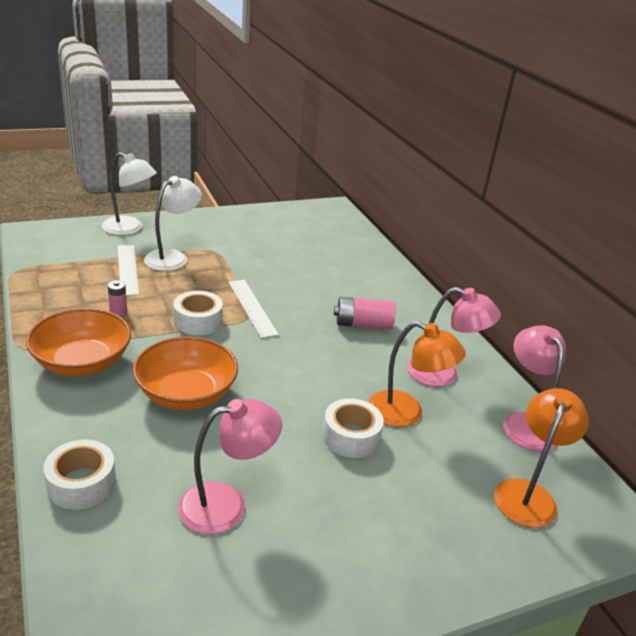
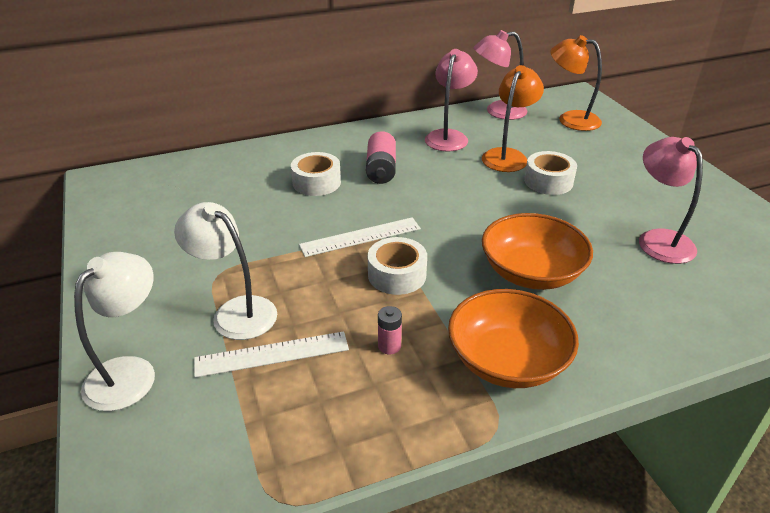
camera: 85 degrees left, 5 degrees up
white tape [43,440,116,510] -> white tape moved to [291,152,341,196]

